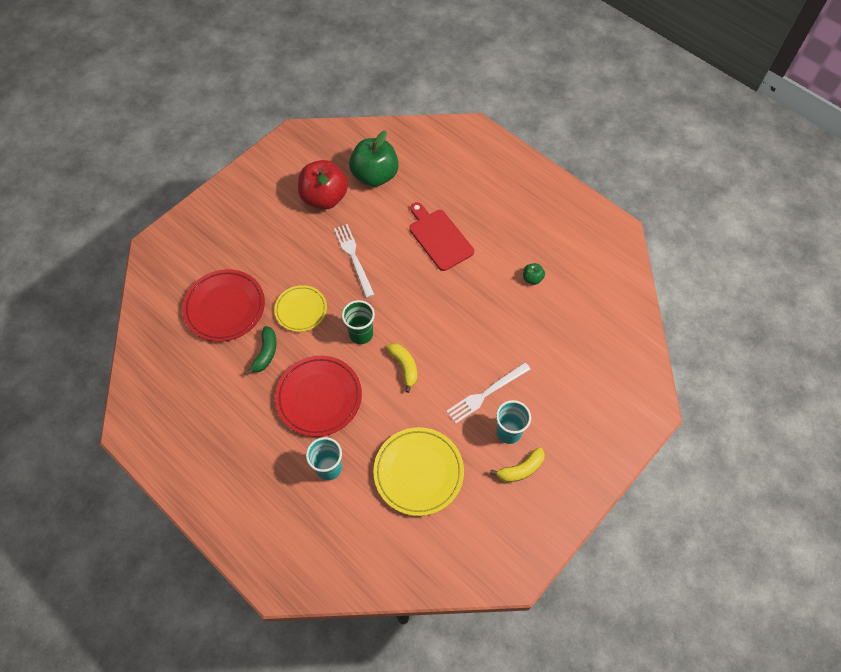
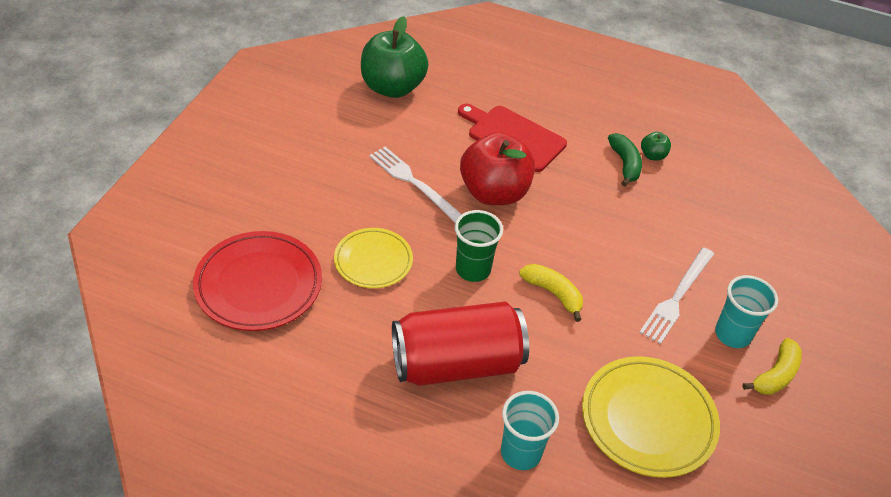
camera: 25 degrees left, 15 degrees down
green banana [245,326,277,375] -> green banana moved to [608,133,642,187]
red plate [275,356,362,437] -> red can [392,302,529,386]
red apple [298,160,348,209] -> red apple moved to [460,132,535,205]

